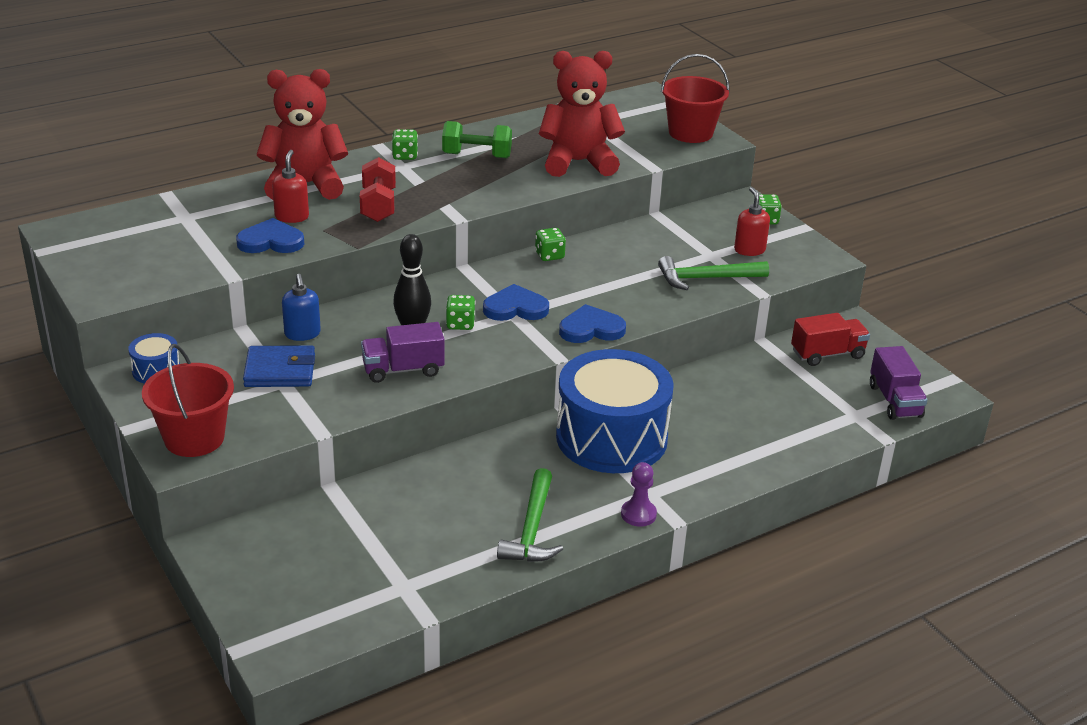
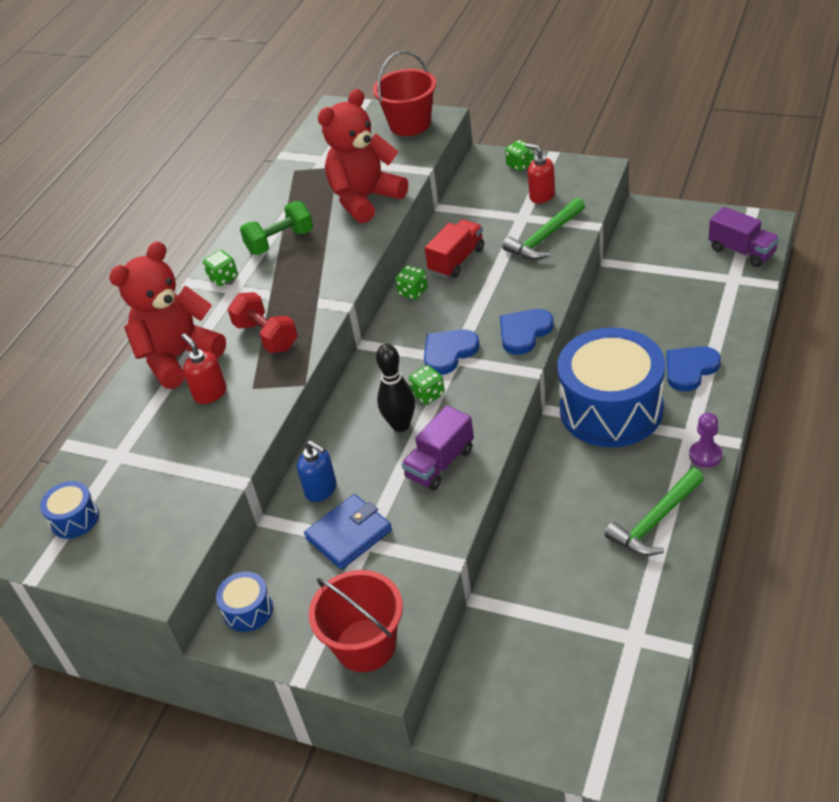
camera: 30 degrees left, 10 degrees up
blue heart [236,218,304,253] -> blue heart moved to [666,346,721,392]
green hammer [497,468,563,562] -> green hammer turned 75 degrees clockwise [605,468,704,556]
red truck [791,313,870,366] -> red truck moved to [425,219,484,278]
none -> blue drum [40,481,99,539]

